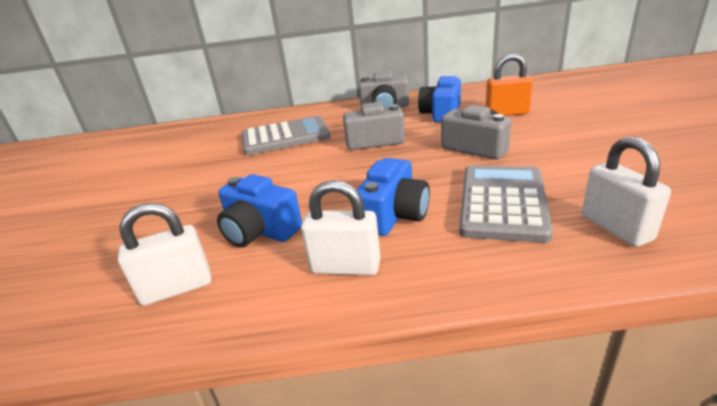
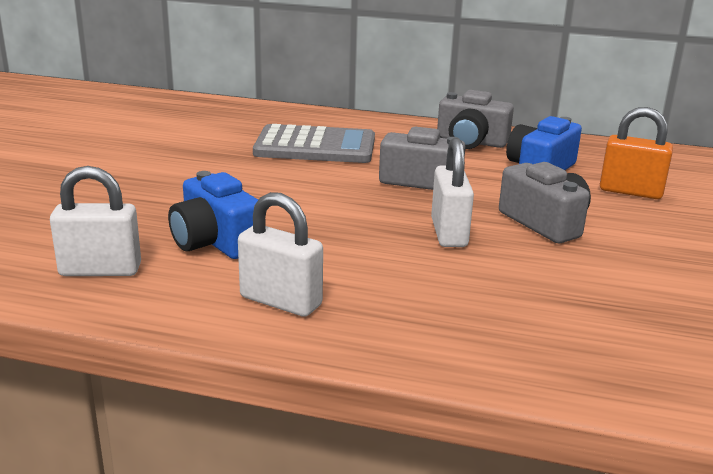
camera: 15 degrees right, 5 degrees down
blue camera [357,158,430,236] -> none
grey calculator [459,165,553,243] -> none
white padlock [582,136,671,247] -> white padlock moved to [431,138,474,247]

